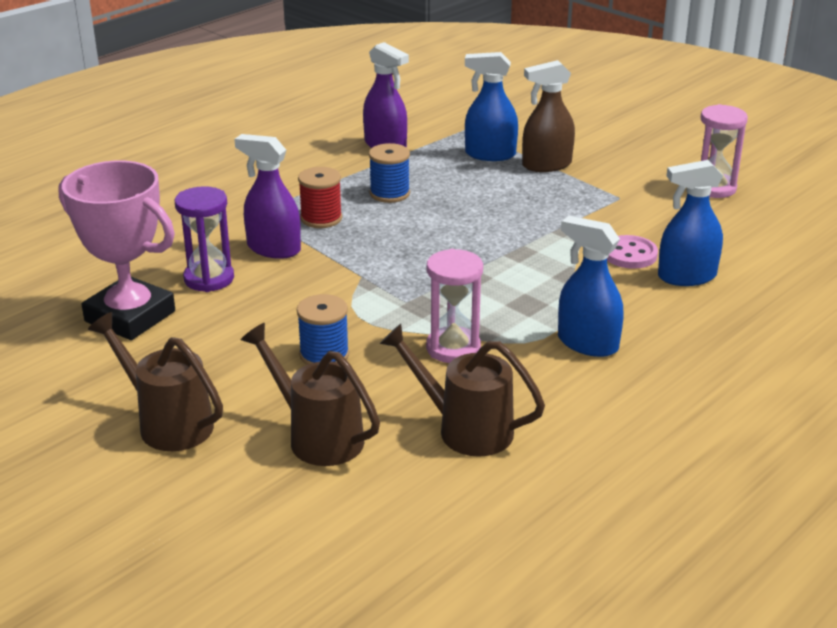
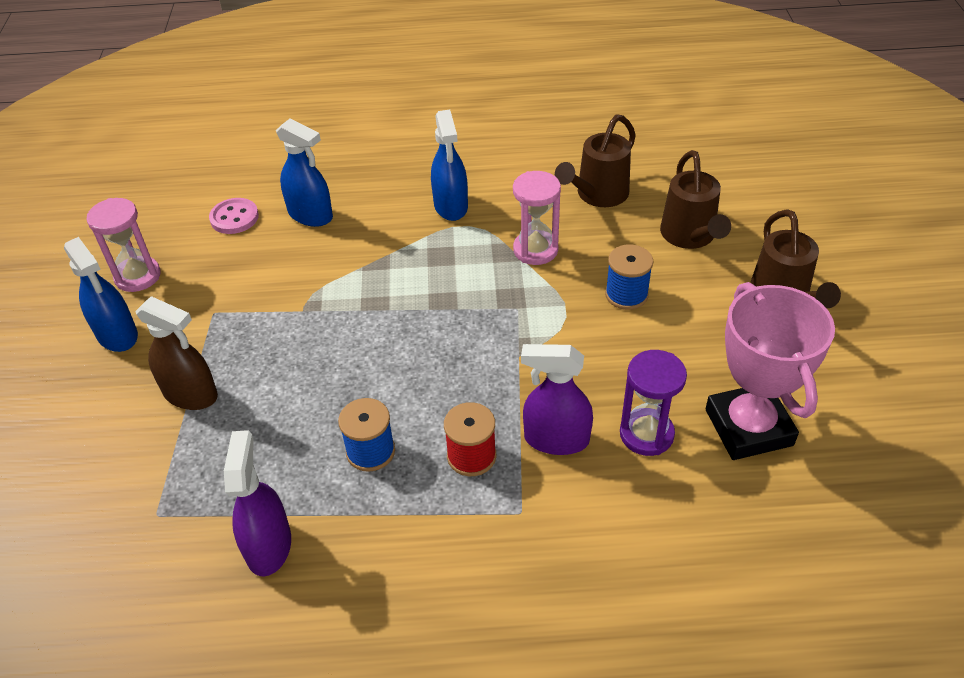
camera: 135 degrees left, 15 degrees up
purple spray bottle [234,134,301,259] -> purple spray bottle turned 120 degrees clockwise [521,344,593,455]
brown watering can [380,324,545,457] -> brown watering can turned 60 degrees clockwise [555,114,636,207]
blue spray bottle [465,52,518,161] -> blue spray bottle moved to [64,237,138,352]
pink button [607,235,658,269] -> pink button moved to [209,198,259,234]

